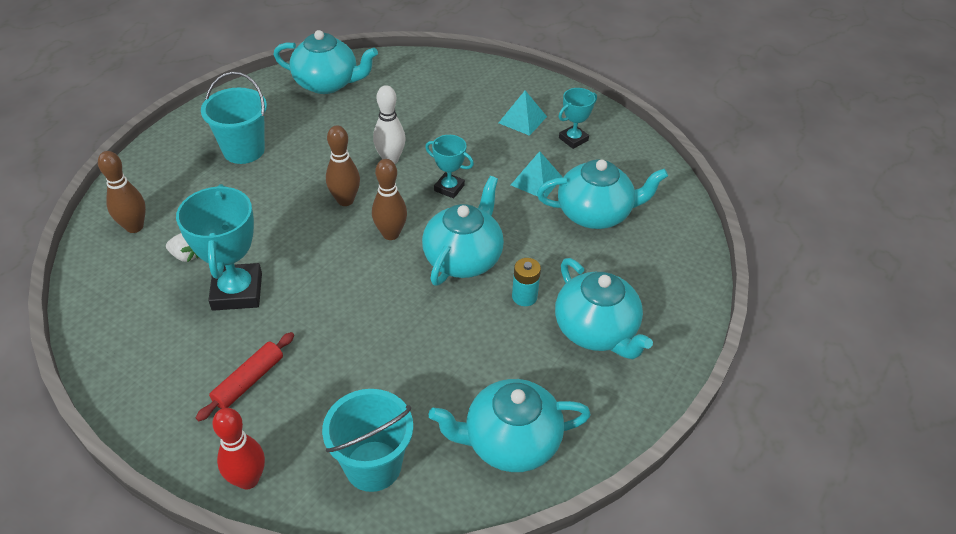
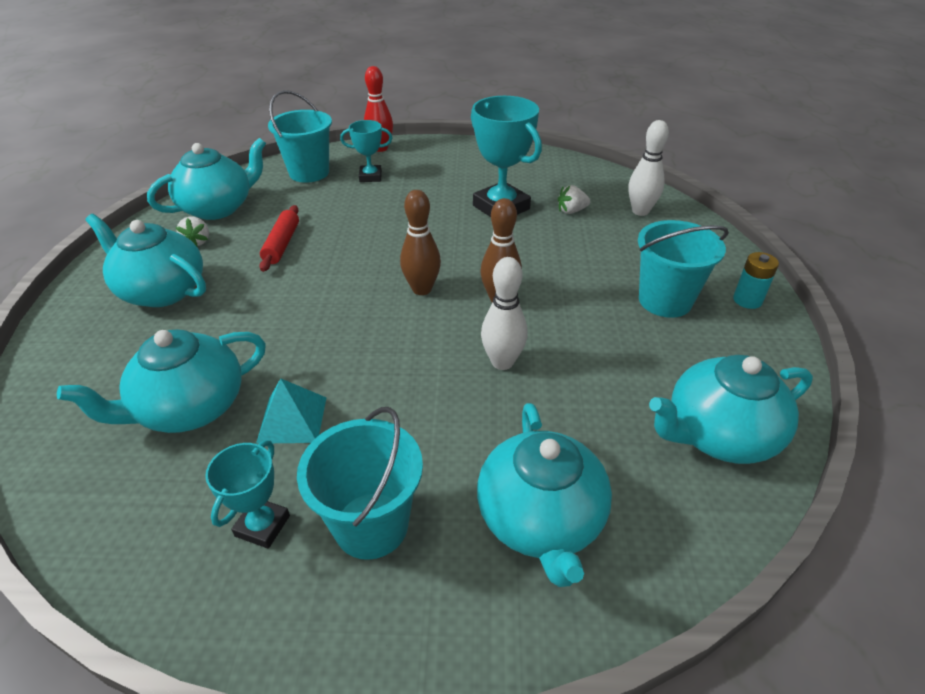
camera: 150 degrees right, 5 degrees down
brown bowling pin [98,151,146,233] -> white bowling pin [628,120,669,216]
red rolling pin [196,332,294,421] -> red rolling pin moved to [259,205,299,272]
turquoise teapot [422,176,504,285] -> turquoise teapot moved to [477,403,612,587]
turquoise trophy [425,135,474,198] -> turquoise trophy moved to [340,120,392,182]
turquoise pyramid [499,90,547,136] -> turquoise bucket [297,407,423,560]
turquoise battery [512,258,541,306] -> turquoise battery moved to [733,252,779,309]
none -> white strawberry [175,216,209,246]

